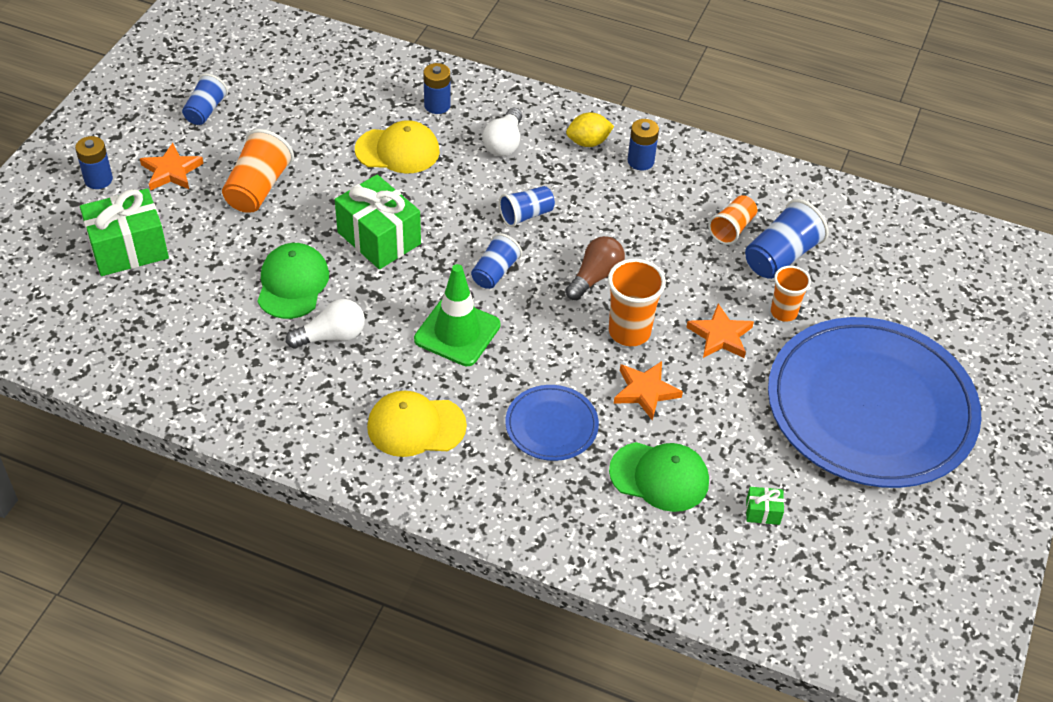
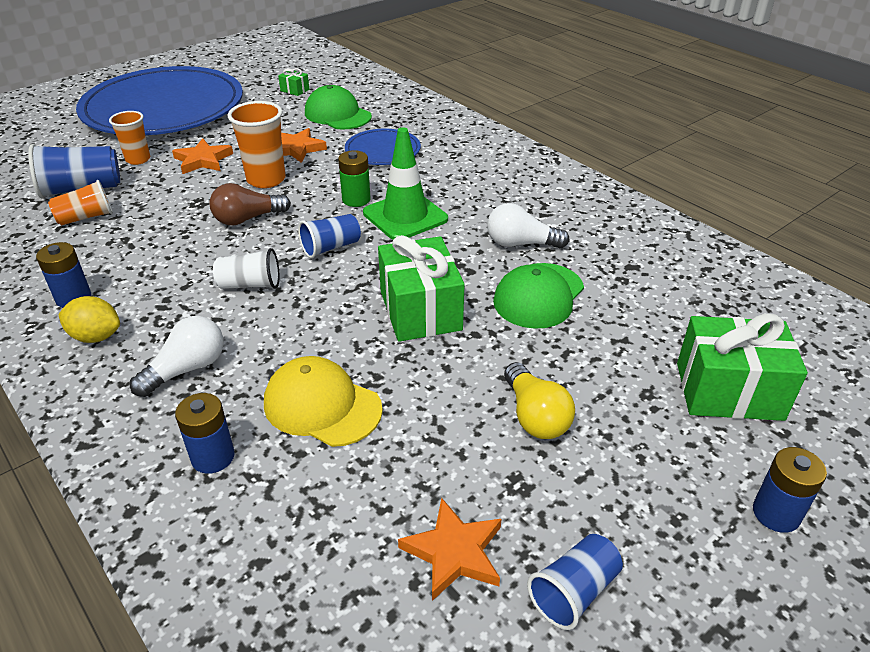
camera: 150 degrees left, 10 degrees down
orange star [140,143,204,190] -> orange star moved to [398,498,502,601]
orange cup [222,129,294,213] -> yellow light bulb [504,362,575,439]
yellow cap [367,391,467,457] -> none
blue cup [499,186,555,227] -> white cup [213,248,279,289]
none -> green battery [338,150,371,207]

